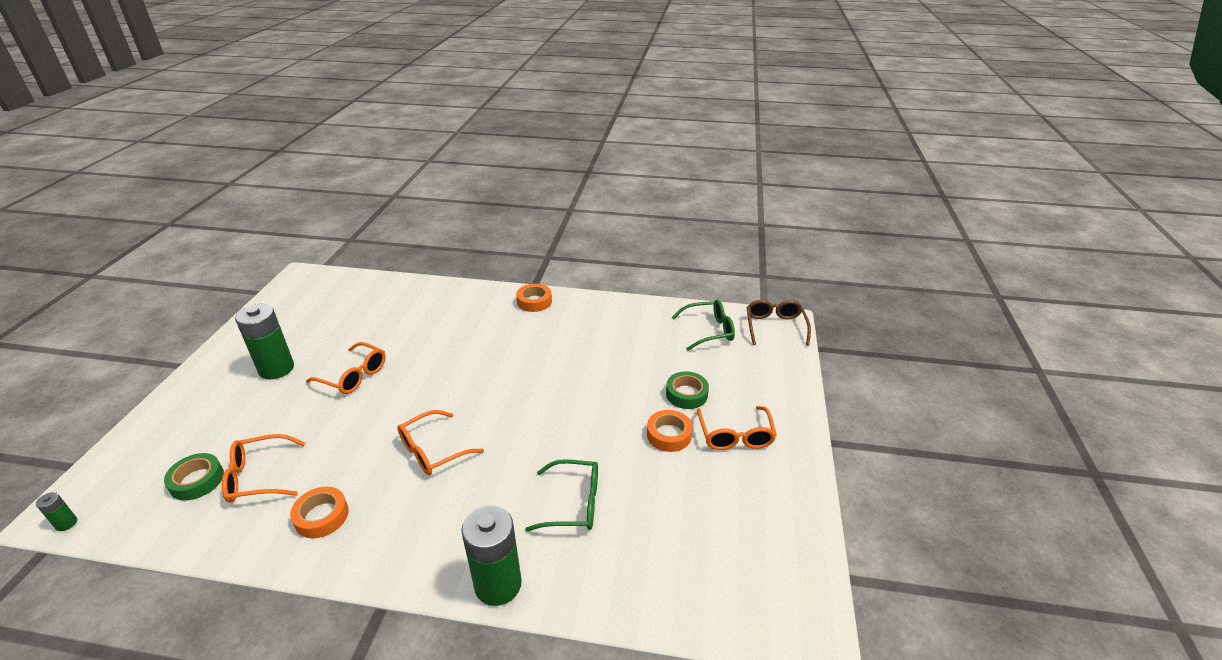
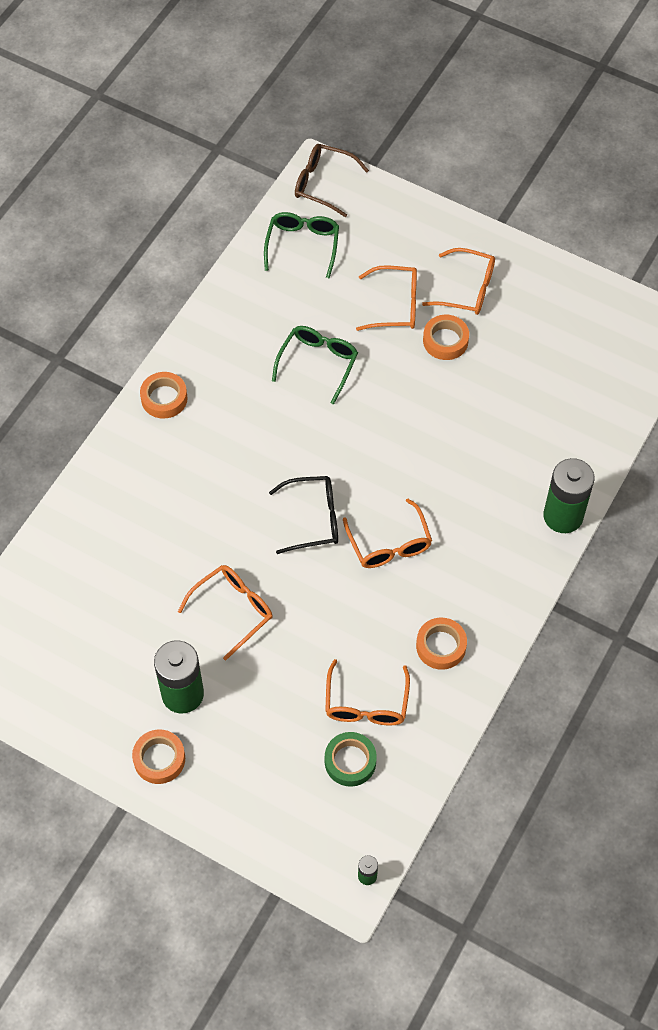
camera: 70 degrees left, 25 degrees up
green glasses [525,459,598,531] -> green glasses moved to [272,326,358,404]
green tape [666,371,709,409] -> orange glasses [356,265,417,331]
none -> orange tape [132,730,185,784]
none -> black glasses [269,476,338,554]

